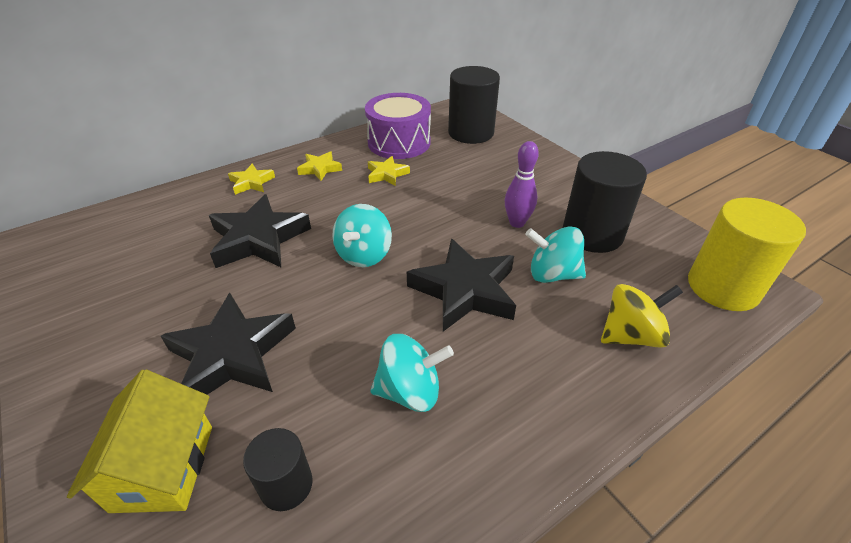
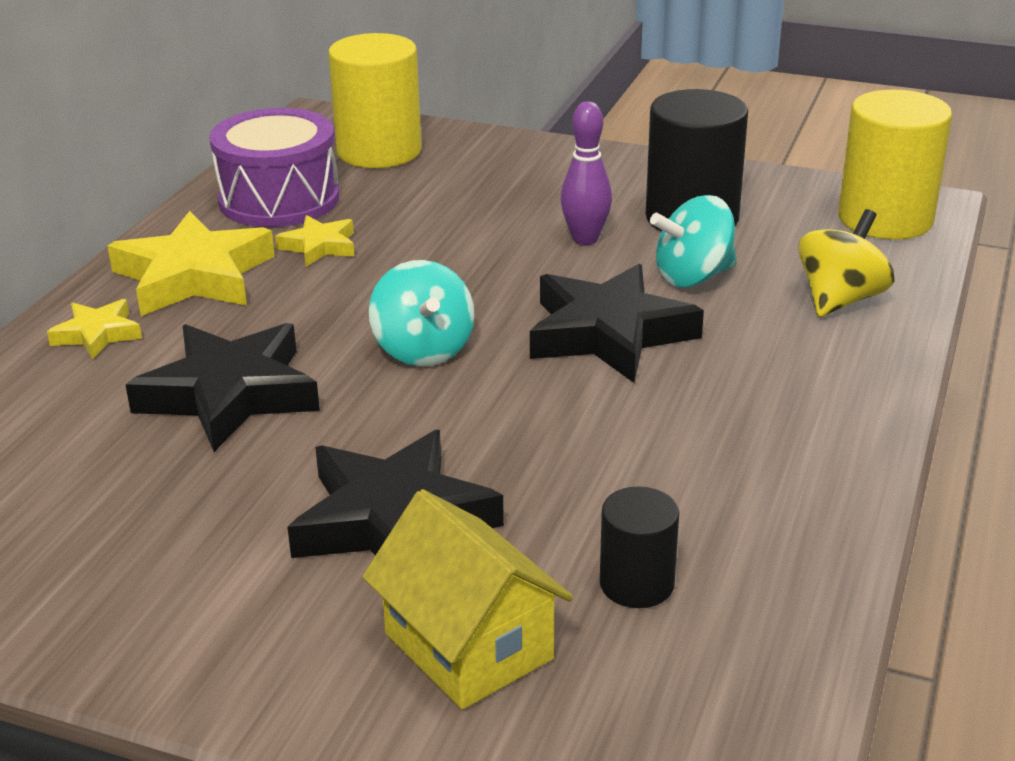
camera: 35 degrees left, 10 degrees down
yellow star [297,151,342,181] -> yellow star [107,211,275,316], size x1.94
turquoise spinning top [370,334,454,412] -> none
black cylinder [448,66,500,144] -> yellow cylinder [328,33,422,168]

